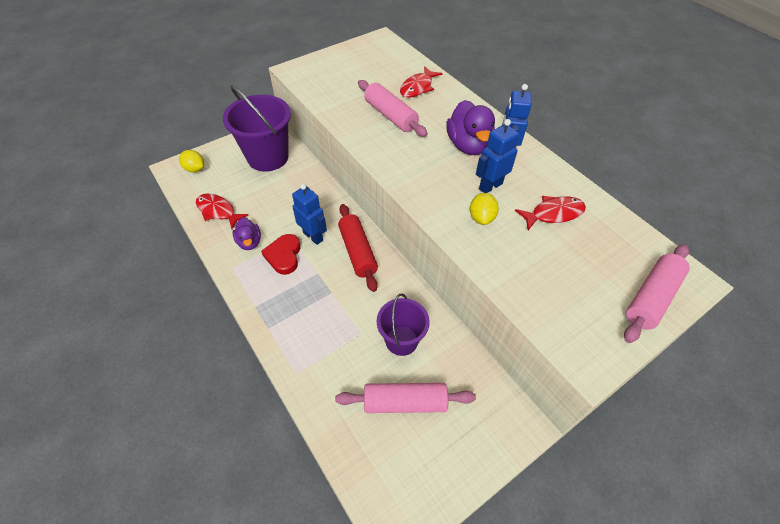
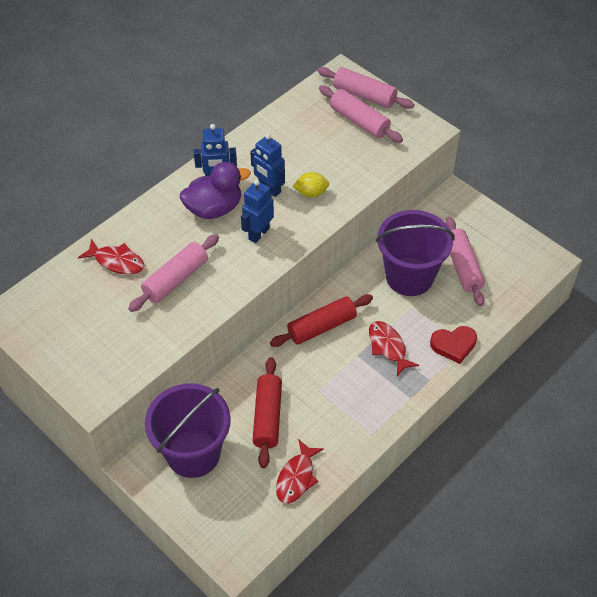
camera: 100 degrees left, 0 degrees up
yellow lemon [179,150,204,172] -> none
purple duck [232,217,261,250] -> none
red heart [261,234,301,275] -> red heart moved to [430,326,477,364]
blue robot [292,184,327,245] -> blue robot moved to [241,180,274,243]
purple bucket [377,294,430,356] -> purple bucket [376,210,455,296], size x1.65
red fish [515,196,586,230] -> red fish moved to [369,321,419,376]
none -> red rolling pin [252,357,282,468]
none -> pink rolling pin [319,85,403,143]

